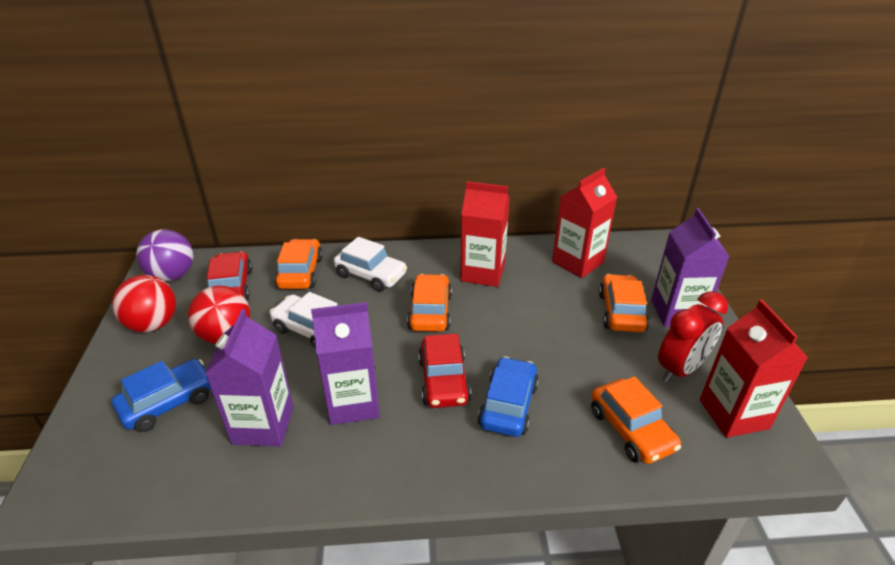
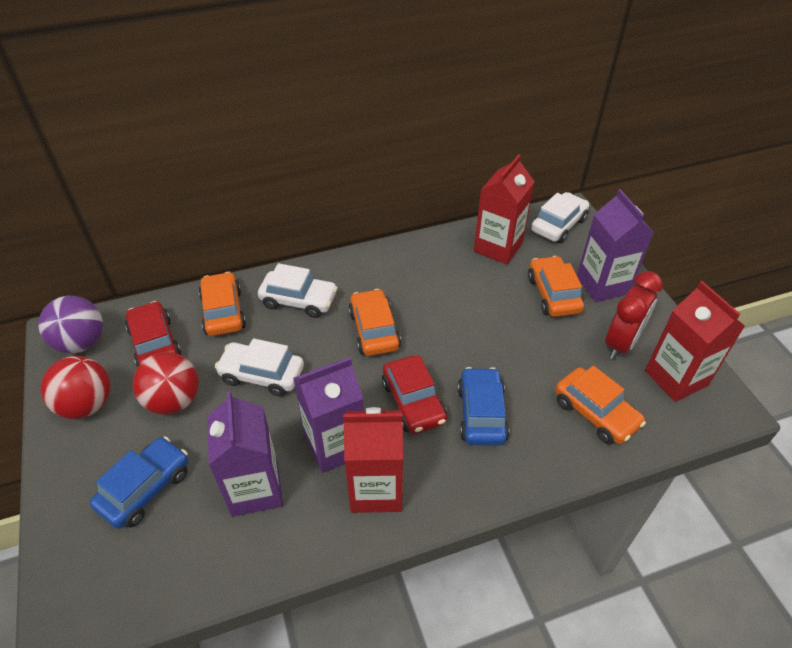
camera: 15 degrees left, 10 degrees up
red carton [460,181,510,287] -> red carton moved to [343,407,403,513]
none -> white car [531,192,589,243]

